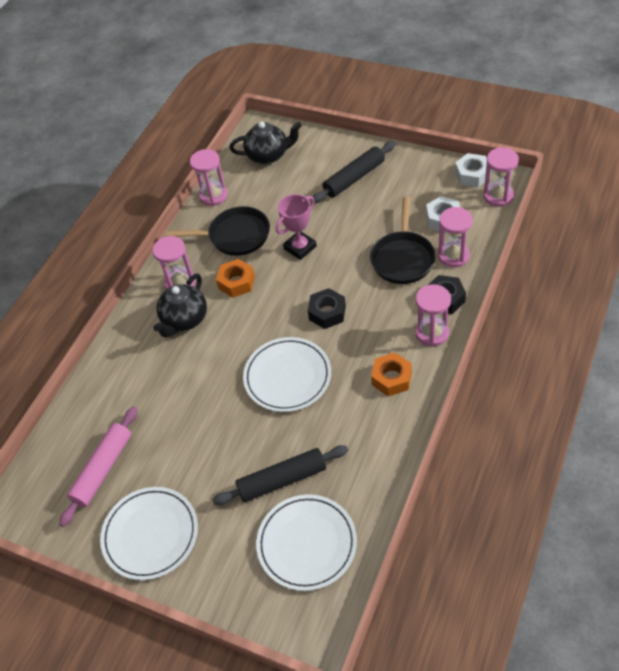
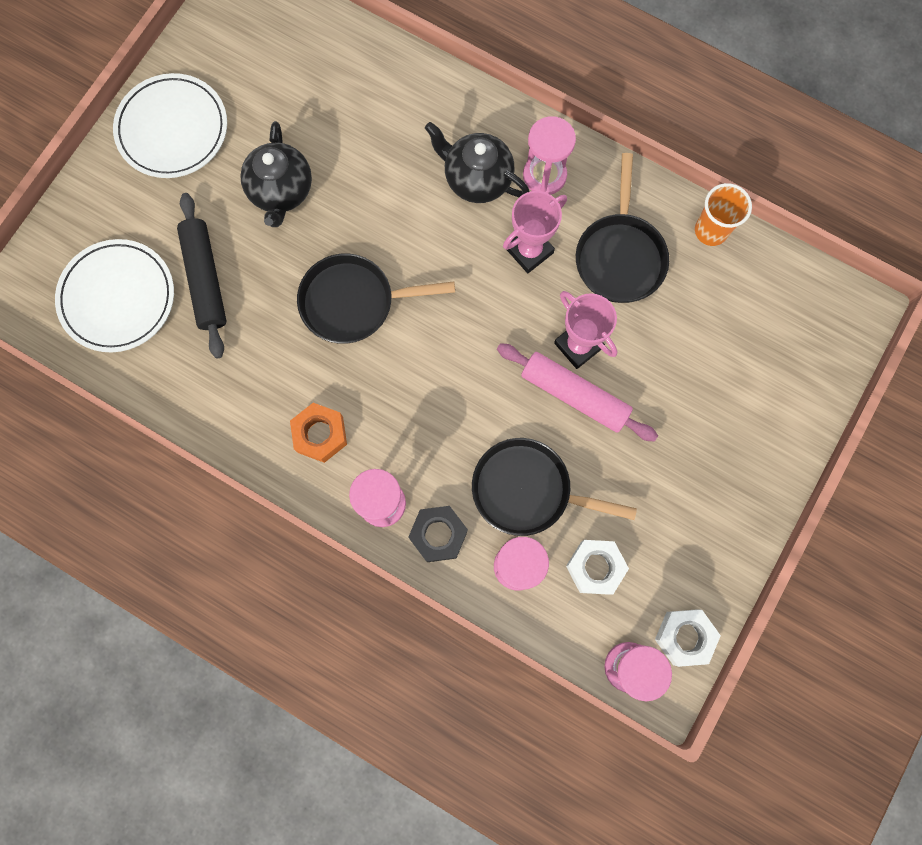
camera: 90 degrees right, 25 degrees up
pink rolling pin [59,407,137,527] -> pink rolling pin moved to [497,343,658,442]
pink hourglass [190,149,228,206] -> orange cup [695,183,752,246]
orange nut [216,259,255,298] -> pink trophy [503,191,567,273]
black teapot [229,121,302,164] -> black teapot moved to [240,121,312,227]
white plate [243,337,331,412] -> black pan [297,254,455,344]
black nut [308,288,346,329] -> none
black rolling pin [313,141,395,203] -> none

